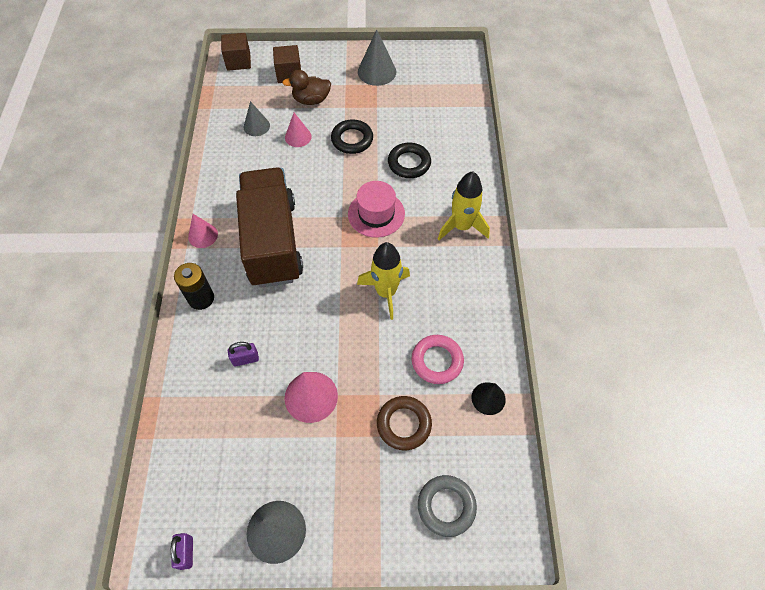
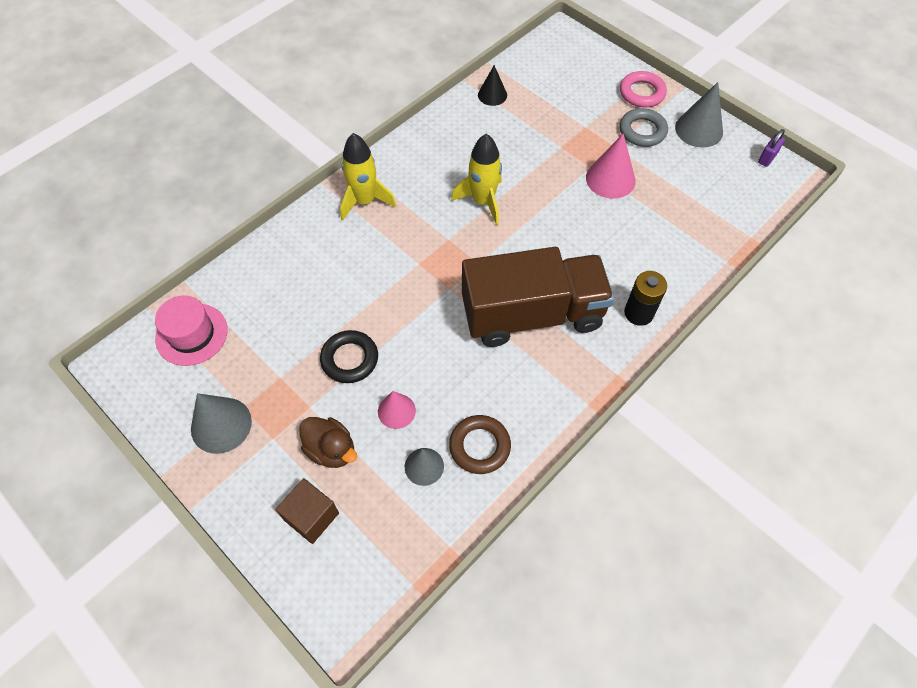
camera: 135 degrees left, 0 degrees up
pink cone [188,214,218,248] -> none
brown cube [221,33,251,71] -> none
purple padlock [228,342,259,366] -> none
brown truck [236,167,303,288] -> brown truck turned 135 degrees counterclockwise [462,247,614,347]
pink hat [348,181,405,238] -> pink hat moved to [155,296,228,366]
brown ring [377,396,432,450] -> brown ring moved to [449,415,511,474]
black ring [388,143,431,178] -> none
pink ring [412,335,464,384] -> pink ring moved to [620,71,667,108]
grey ring [418,475,477,537] -> grey ring moved to [620,108,668,147]

